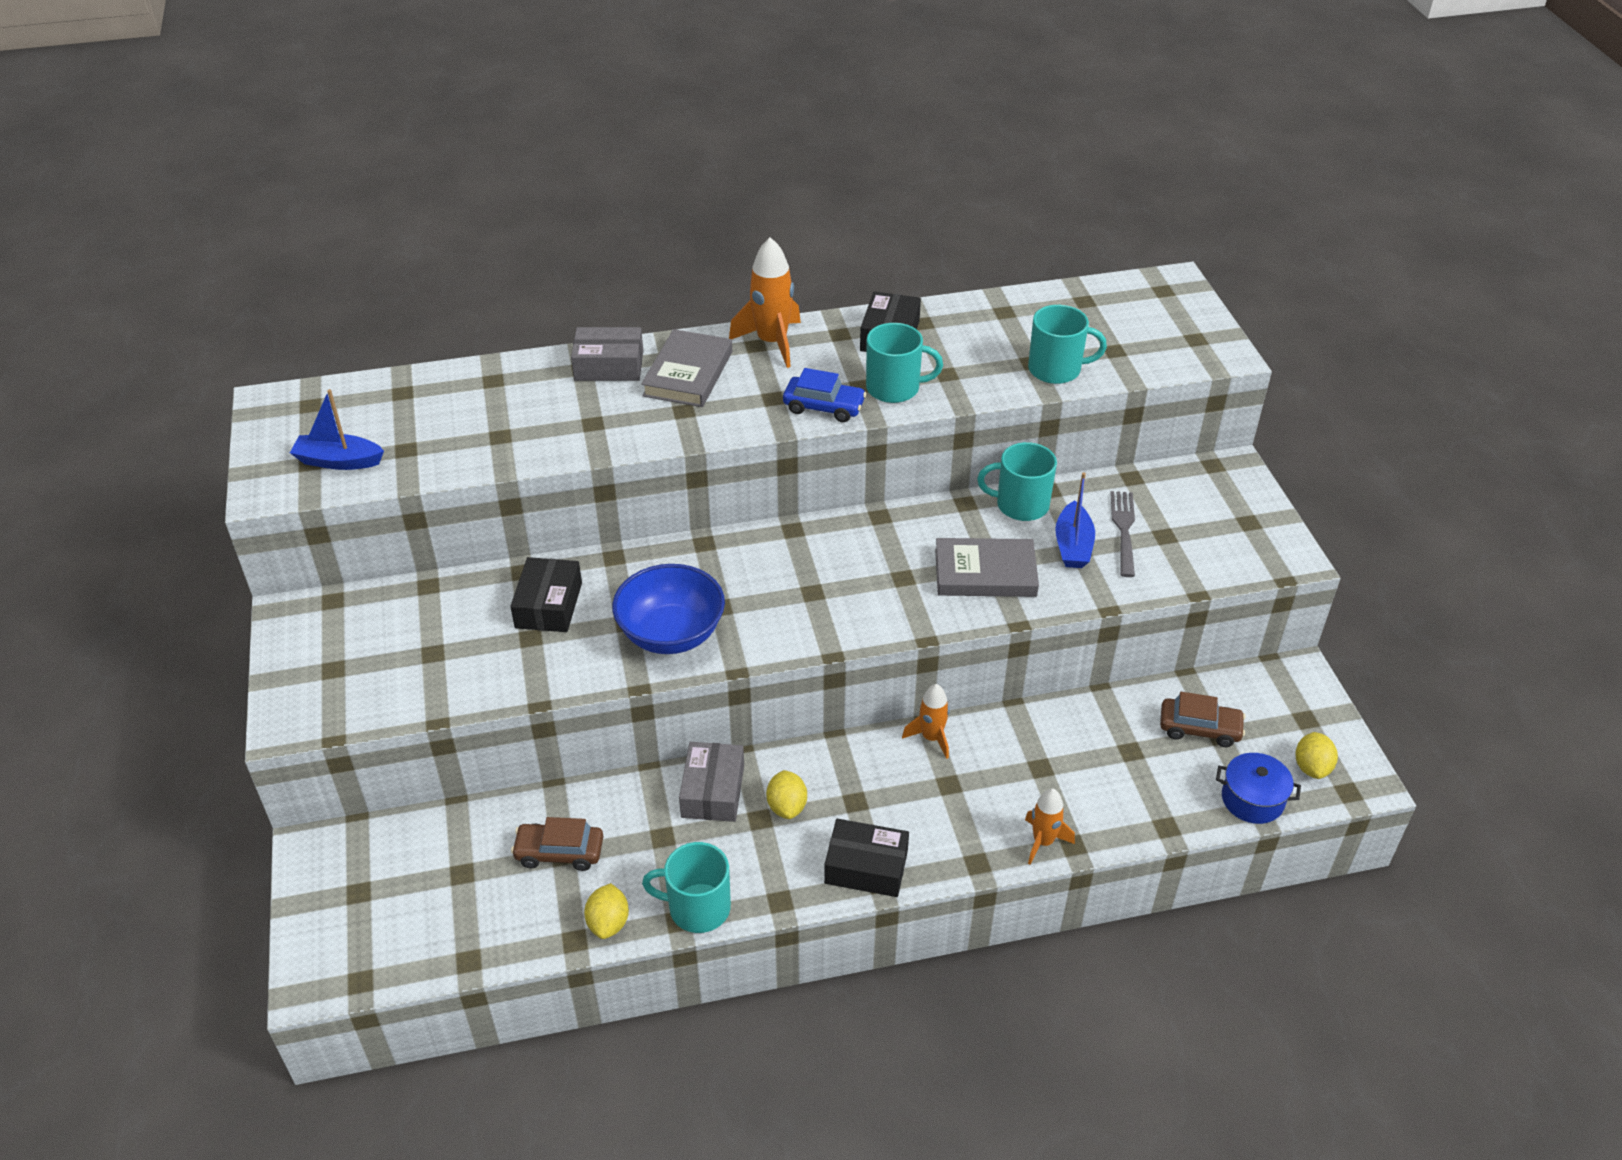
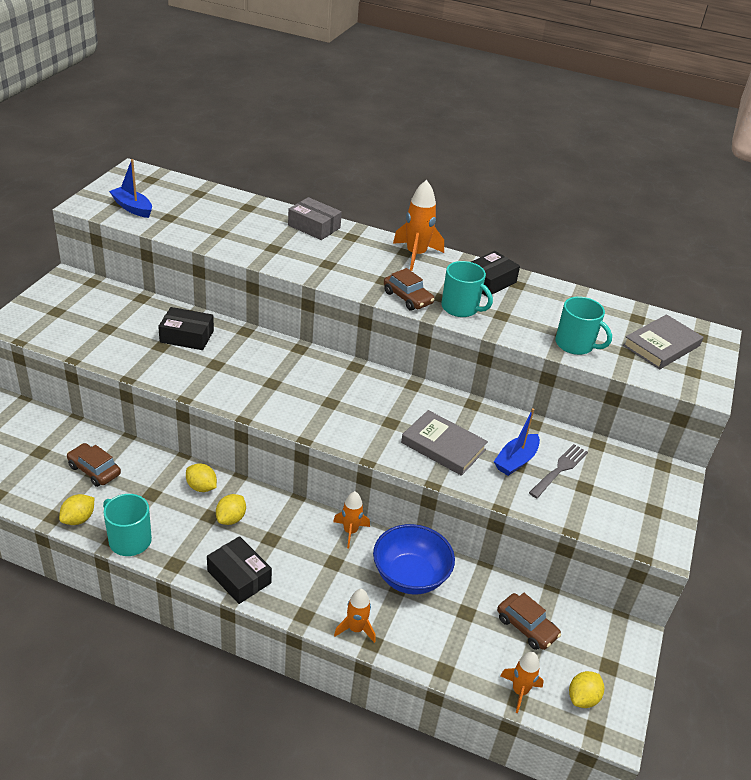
camera: 30 degrees right, 5 degrees down
black box [510,557,582,632] -> black box turned 60 degrees clockwise [158,307,214,350]
blue bowl [612,564,725,654] -> blue bowl moved to [373,524,455,595]
grey book [641,329,732,407] -> grey book moved to [623,314,703,369]
grey box [679,742,744,822] -> yellow lemon [186,463,217,492]
blue car [783,368,867,422] -> brown car [384,268,435,311]
turquoise mug [977,442,1057,521] -> none
blue pot [1216,753,1301,824] -> orange rocket [500,652,544,713]

